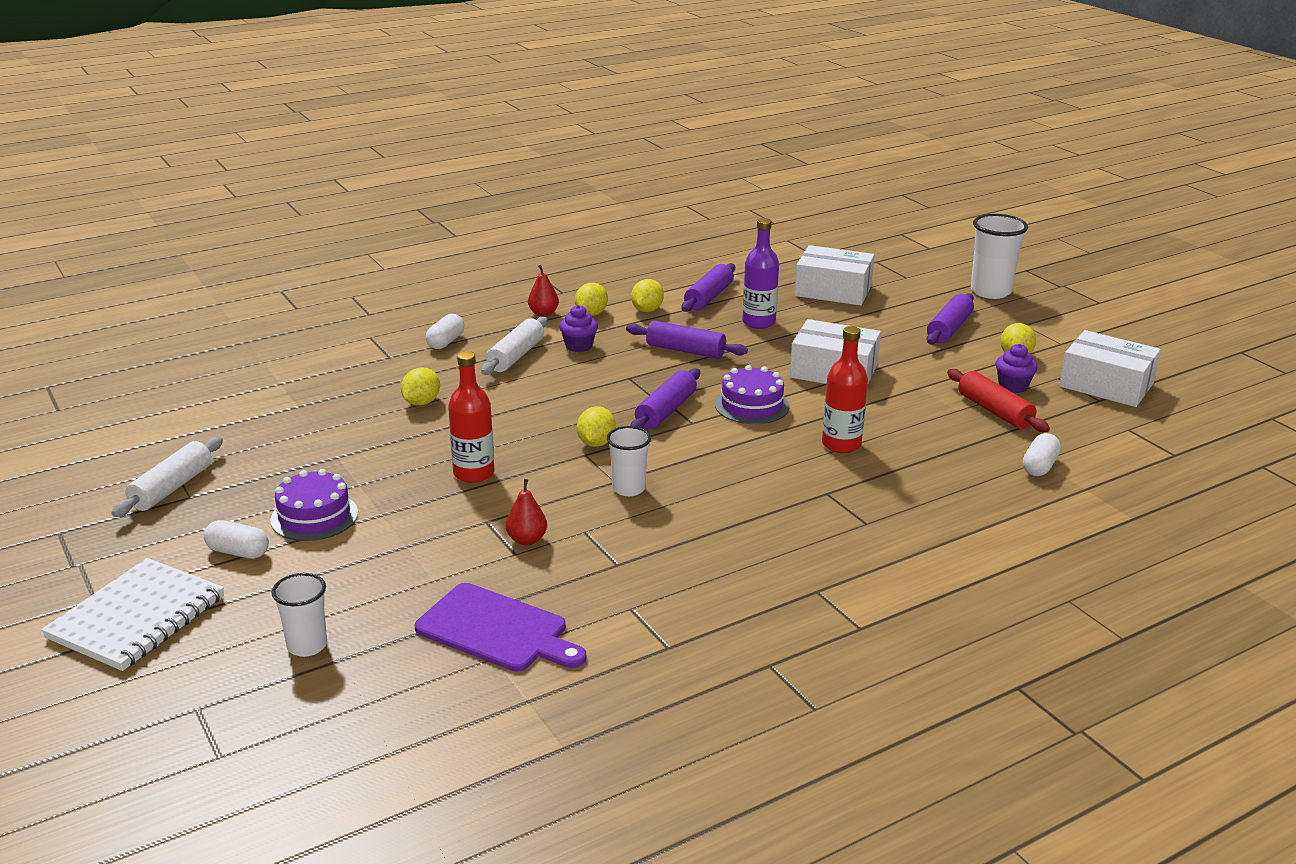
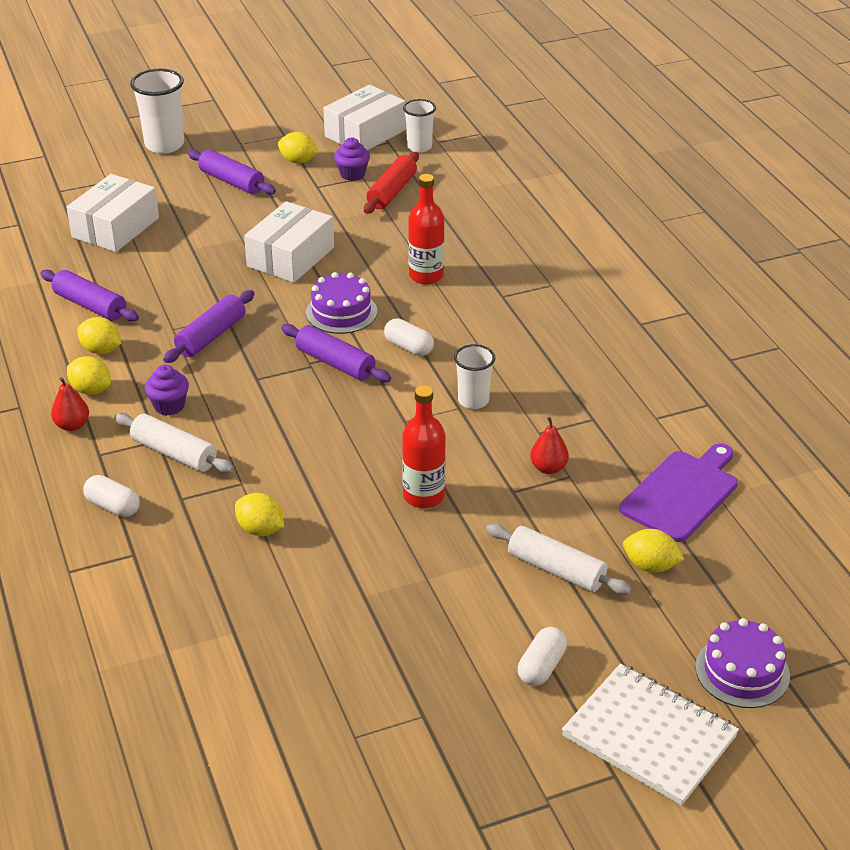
camera: 80 degrees left, 10 degrees up
white rolling pin [111,437,223,517] -> white rolling pin moved to [486,524,632,595]
purple cake [270,469,358,541] -> purple cake moved to [695,618,790,708]
white cup [271,573,327,657] -> white cup moved to [403,99,436,152]
yellow lemon [577,406,616,447] -> yellow lemon moved to [623,529,684,572]
purple bottle [742,218,779,329] -> none
red rolling pin [947,369,1050,432] -> red rolling pin turned 45 degrees counterclockwise [364,152,419,214]
white capsule [1023,433,1061,476] -> white capsule moved to [384,318,434,356]

